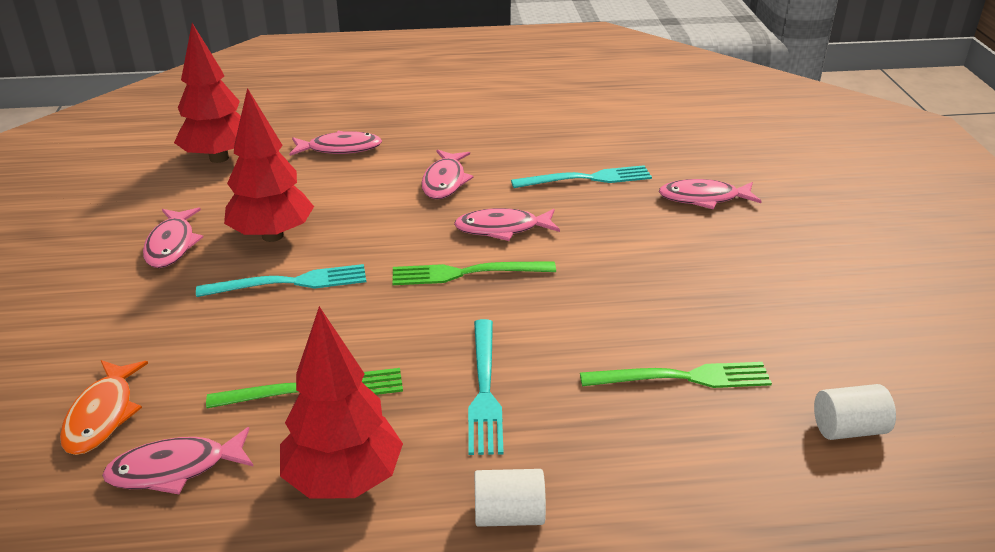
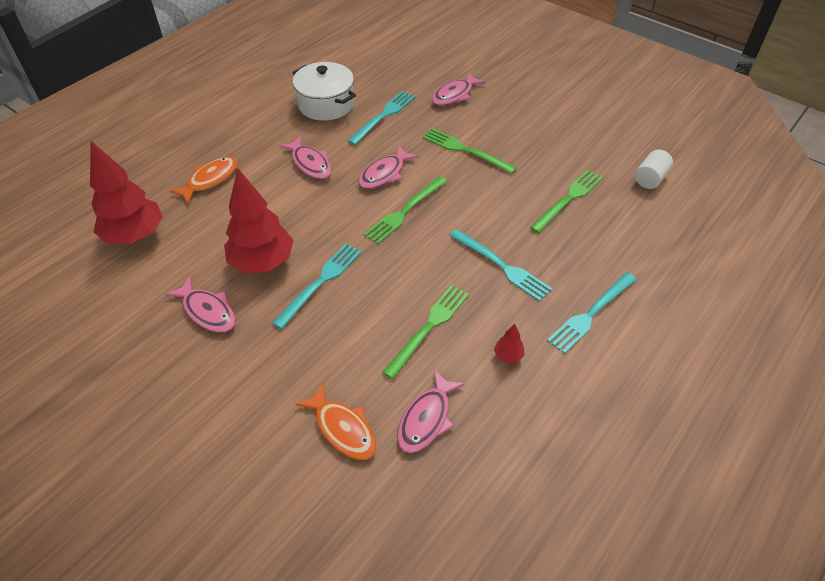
camera: 45 degrees left, 15 degrees up
red tree [280,306,403,499] -> red tree [494,324,524,363], size x0.40
pink fish [290,131,382,156] -> orange fish [170,157,237,204]
white cylinder [475,469,546,527] -> turquoise fork [547,272,637,354]
none -> white pot [292,62,356,121]
none -> green fork [423,128,517,174]

